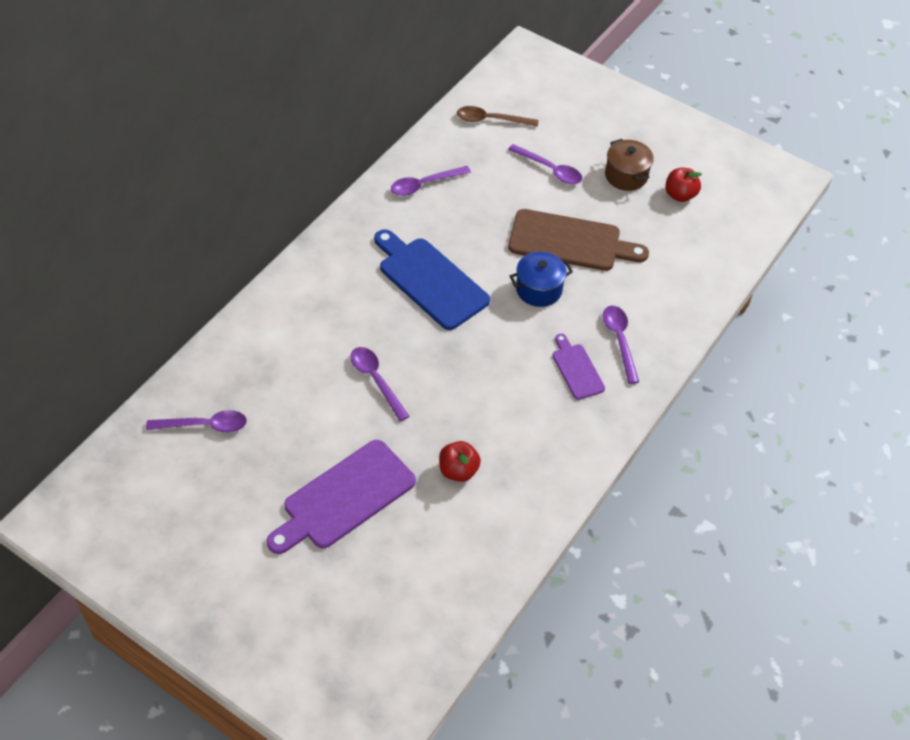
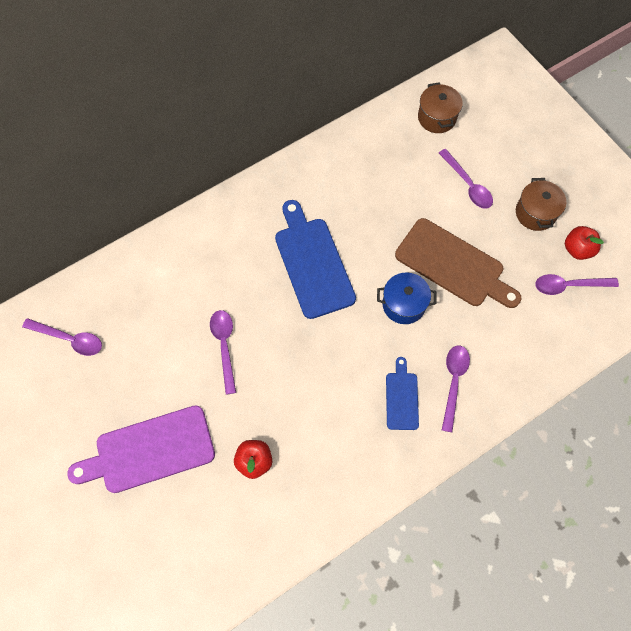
camera: 25 degrees right, 15 degrees up
purple spoon [391,166,471,196] -> purple spoon moved to [535,274,619,295]
brown spoon [457,106,538,127] -> brown pot [418,82,463,133]
purple cutting board [552,334,605,400] -> blue cutting board [386,357,419,430]

